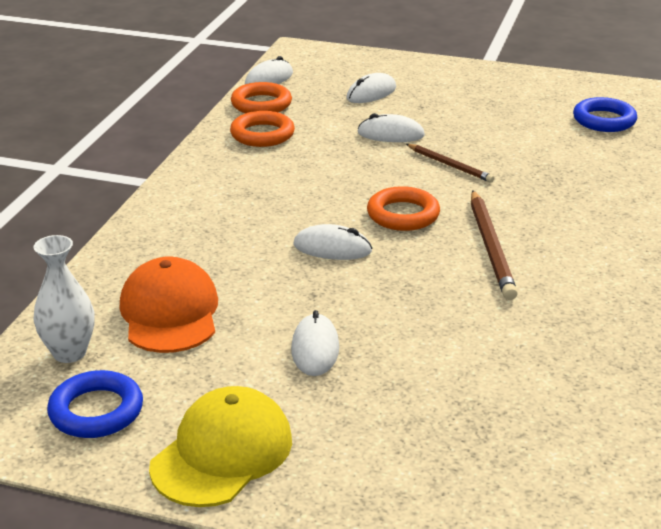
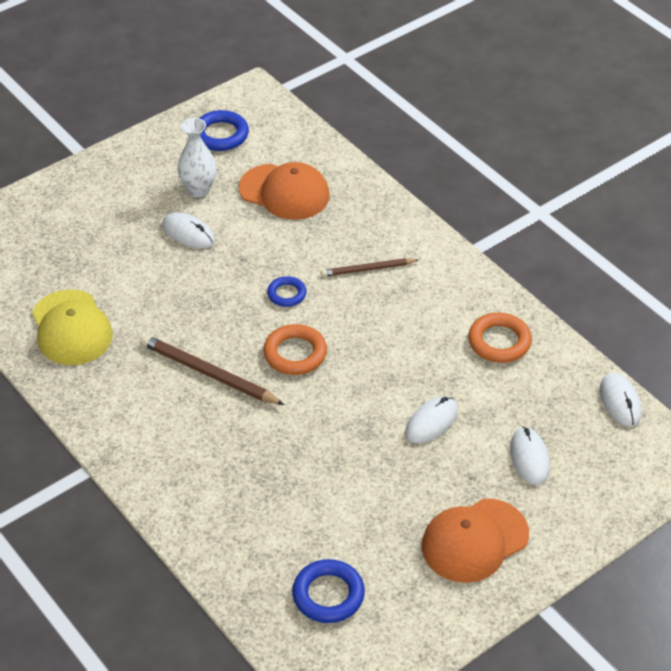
camera: 125 degrees right, 15 degrees up
white vase [33,235,95,363] -> white vase moved to [177,118,217,197]
yellow cap [149,386,292,507] -> yellow cap moved to [32,290,113,365]
orange ring [231,82,292,113] -> none
white mouse [294,224,372,260] -> blue ring [267,276,306,307]
brown pencil [406,144,494,183] -> brown pencil moved to [321,258,418,277]
none -> orange cap [422,499,529,583]

